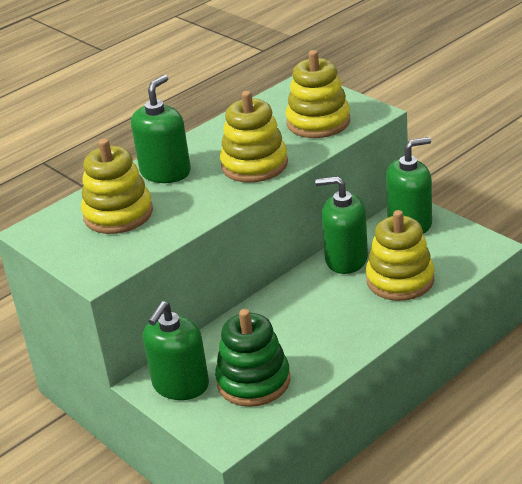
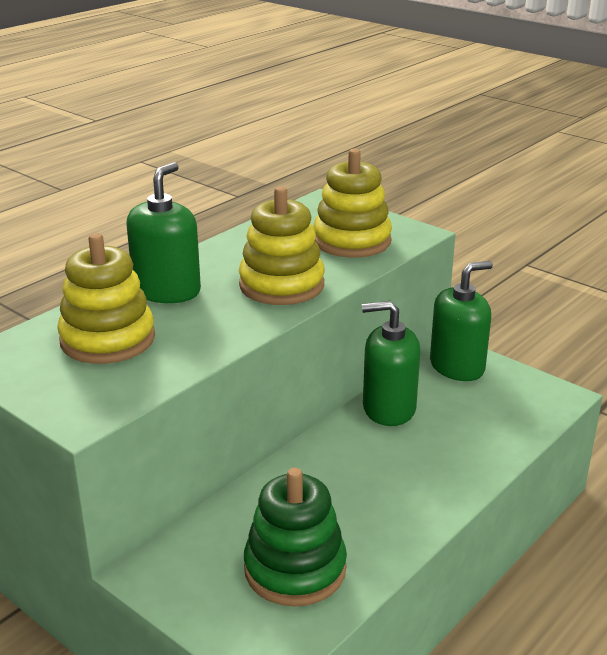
camera: 10 degrees left, 5 degrees down
green soap dispenser [143,301,209,400] -> none
yellow stacking toy [366,210,434,301] -> none

